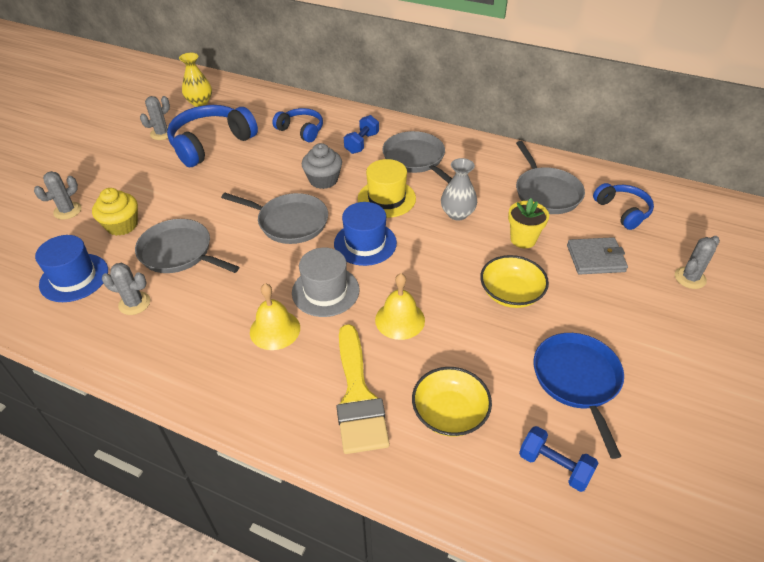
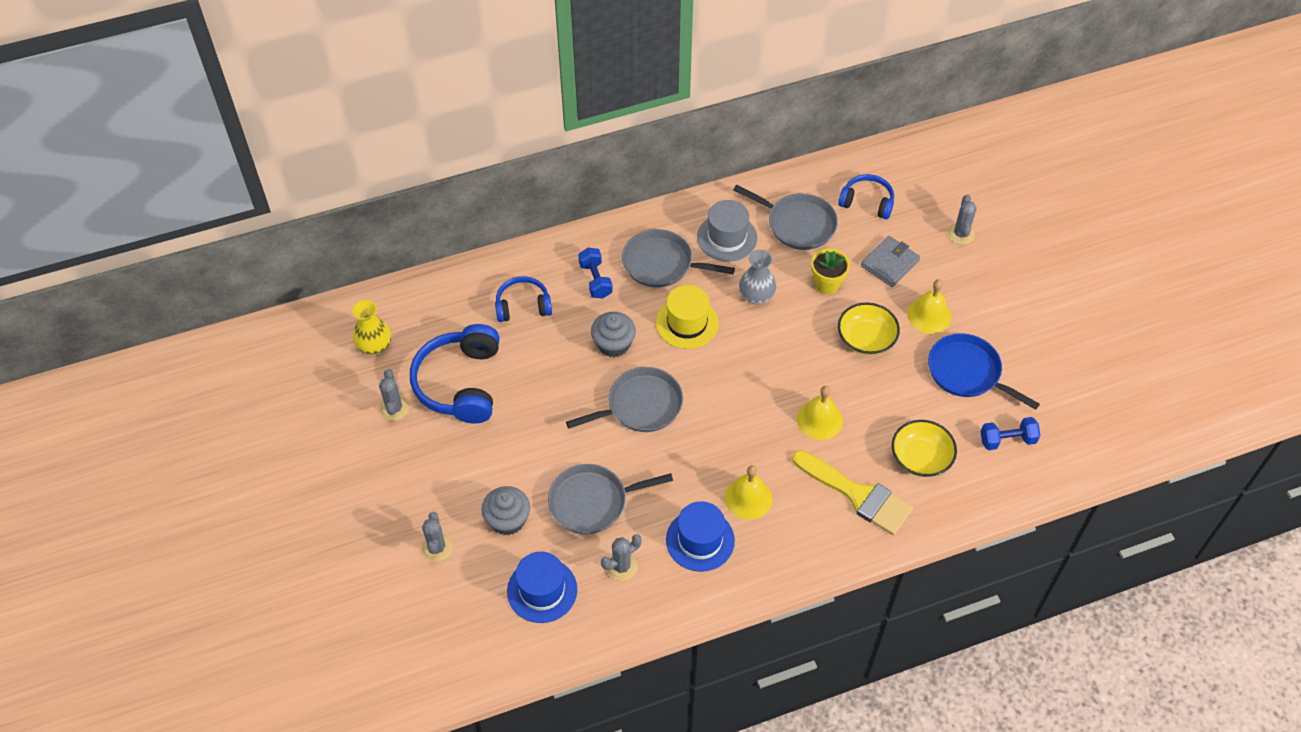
camera: 45 degrees left, 10 degrees up
yellow cupcake [92,188,138,236] -> grey cupcake [481,486,530,535]
grey hat [292,248,360,317] -> grey hat moved to [697,200,757,262]
blue hat [334,202,397,266] -> blue hat moved to [666,501,735,572]
none -> yellow bell [907,279,952,334]

